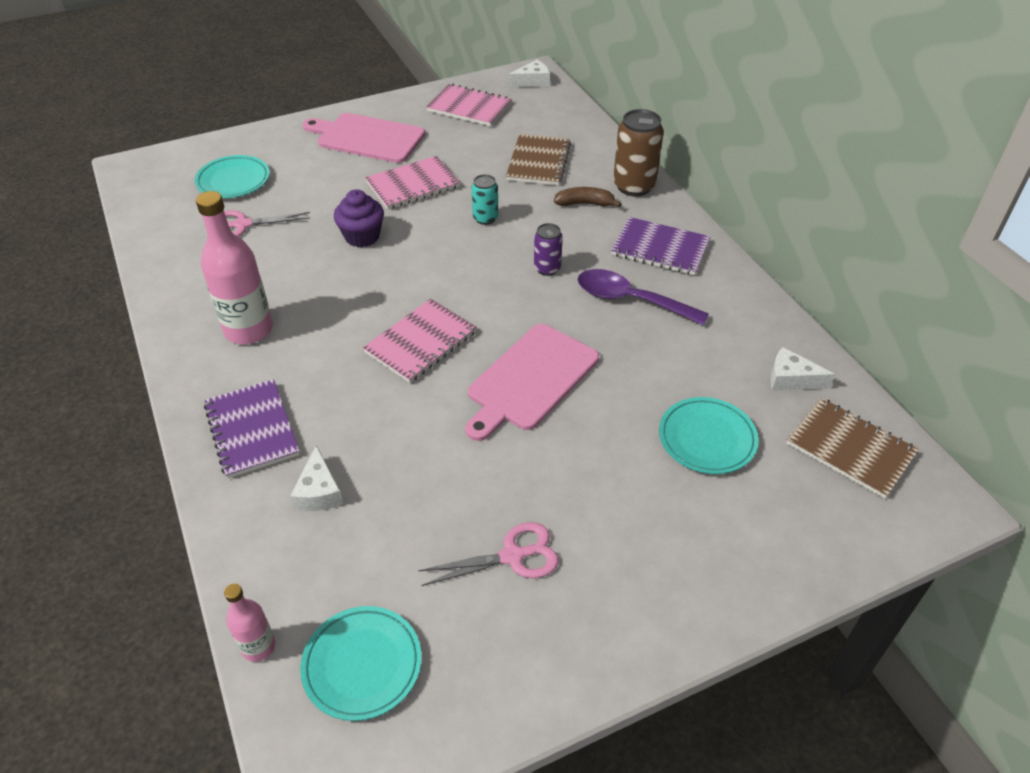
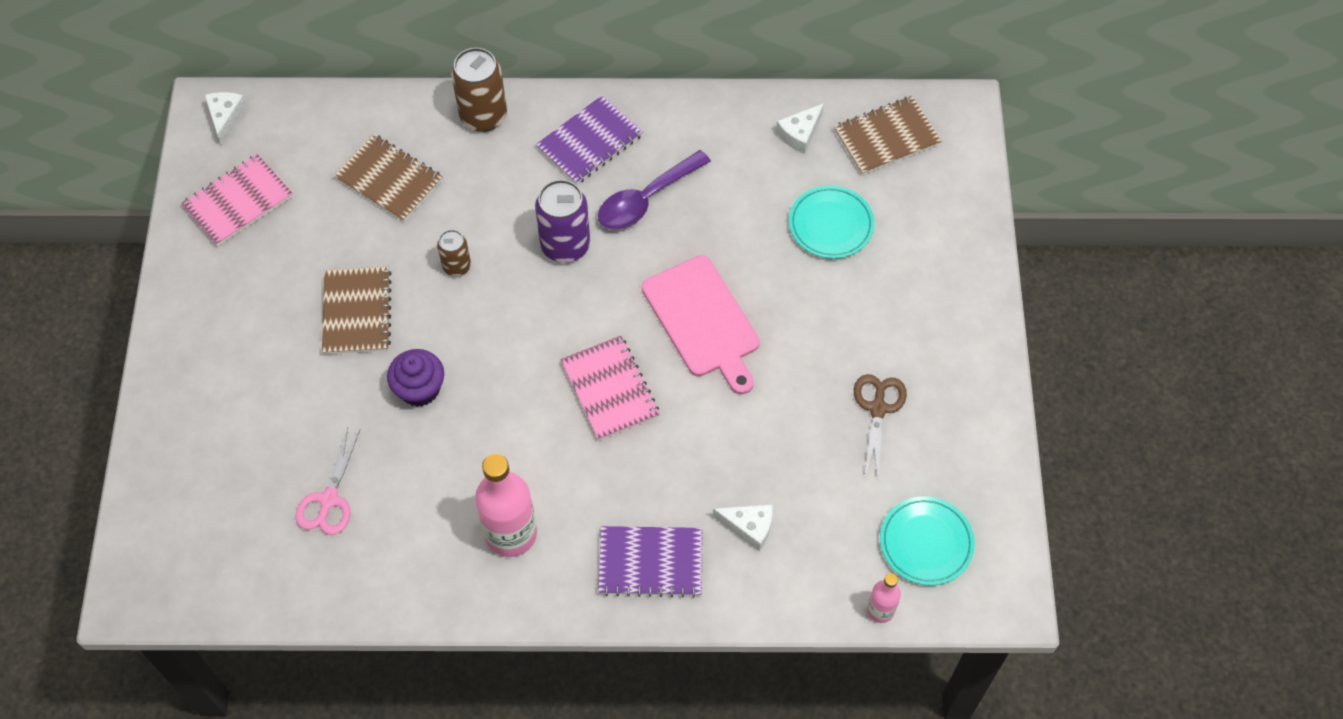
camera: 65 degrees left, 15 degrees up
turquoise plate [194,155,270,198] -> none
pink cutting board [303,113,425,163] -> none
pink notebook [365,156,460,210] -> brown notebook [322,266,392,355]
pink scissors [418,522,559,586] -> brown scissors [854,374,907,481]
turquoise can [472,174,498,225] -> brown can [437,230,471,277]
purple can [534,223,563,276] -> purple can [535,179,590,263], size x1.75
brown banana [554,187,622,207] -> none

